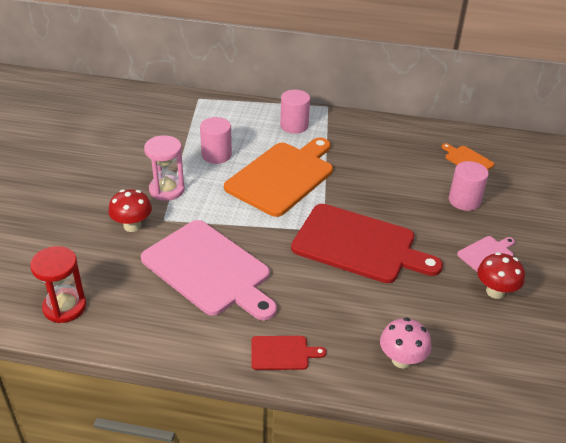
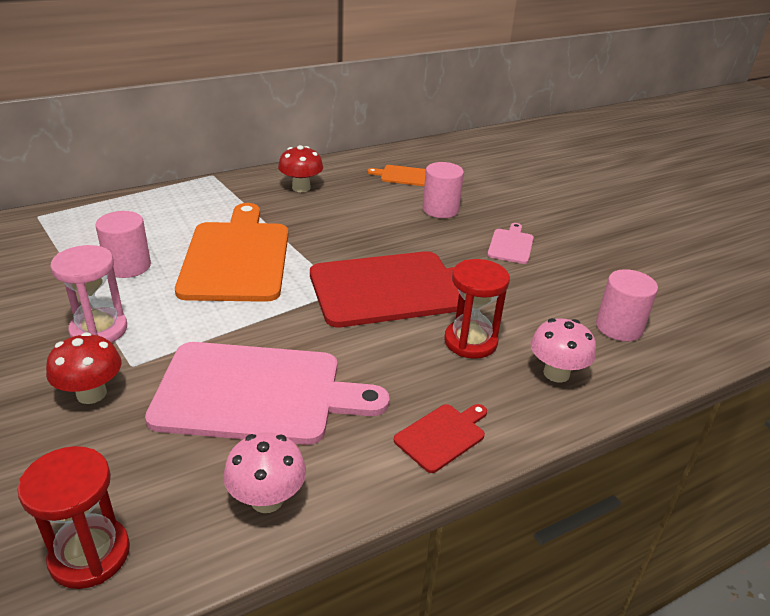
camera: 40 degrees left, 5 degrees down
pink cylinder [280,90,310,134] -> pink cylinder moved to [596,269,658,341]
red mushroom [477,252,525,299] -> red mushroom moved to [278,145,323,192]
none -> pink mushroom [223,432,306,513]
none -> red hourglass [444,259,510,359]

